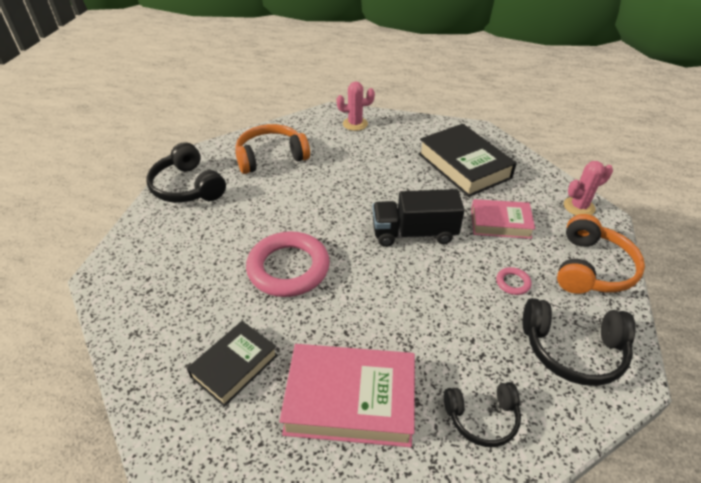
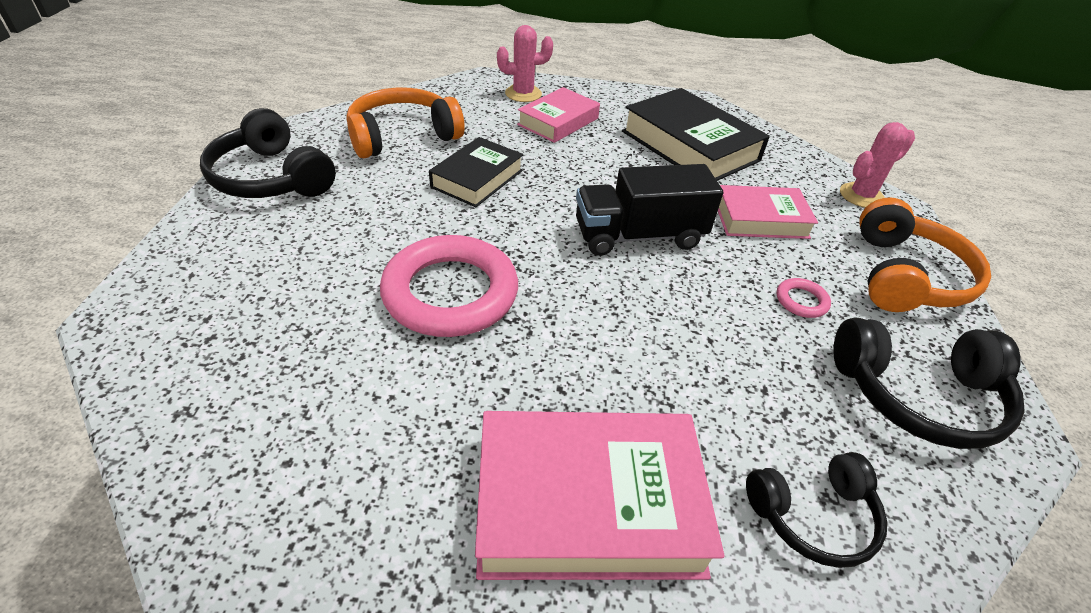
camera: 10 degrees left, 0 degrees up
black book [187,321,278,407] -> black book moved to [429,137,524,207]
none -> pink book [517,87,600,143]

